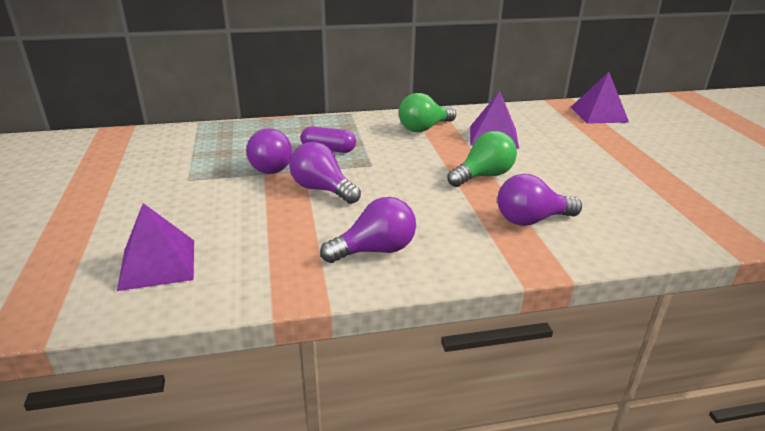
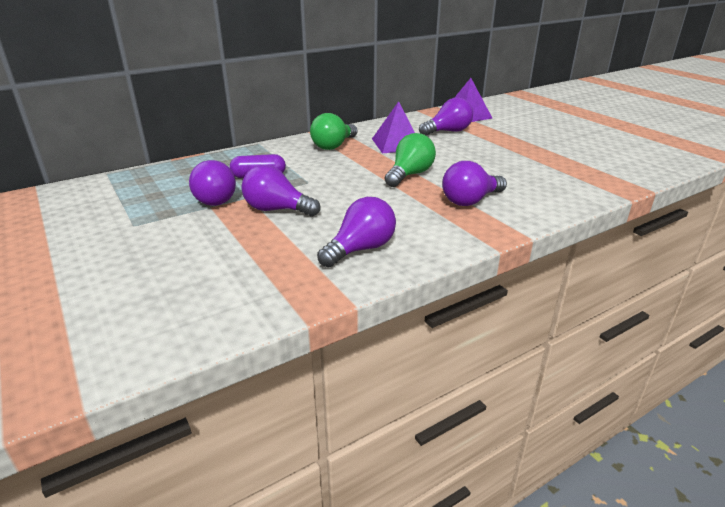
camera: 20 degrees left, 0 degrees up
purple pyramid [117,203,194,291] -> none
none -> purple light bulb [419,97,473,136]

